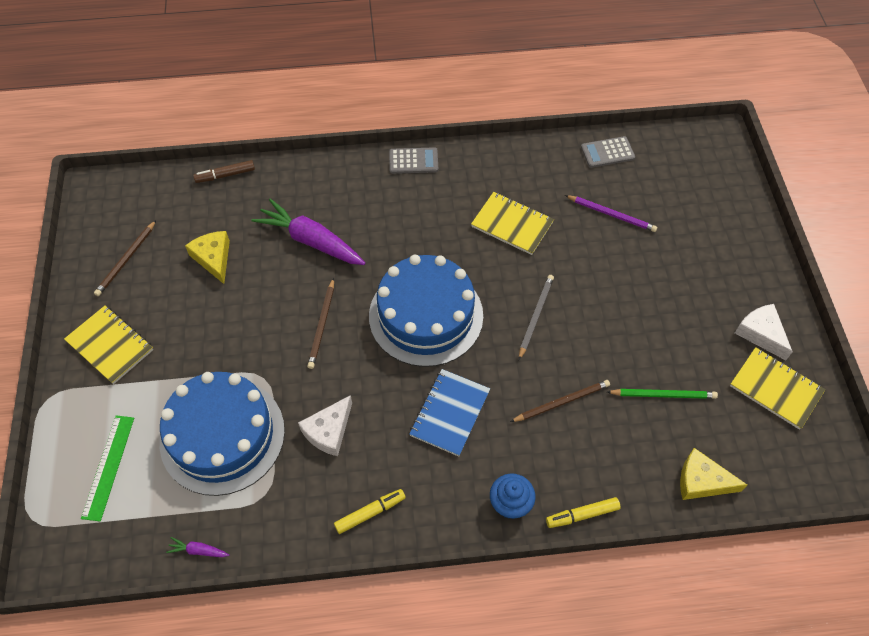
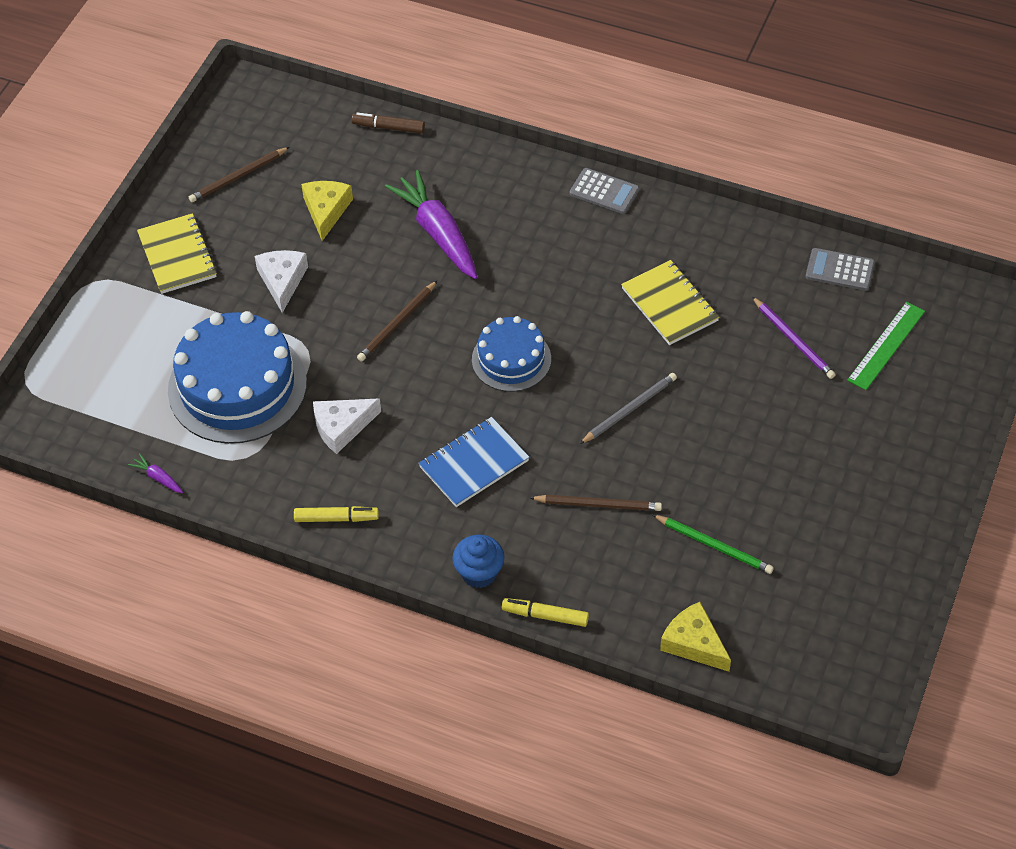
camera: 30 degrees right, 5 degrees down
green ruler [81,415,134,522] -> green ruler moved to [847,302,925,390]
blue cake [369,255,483,367] -> blue cake [472,316,551,392], size x0.58
yellow notebook [730,347,826,430] -> none
white cheese [735,304,793,360] -> white cheese moved to [255,250,308,313]

